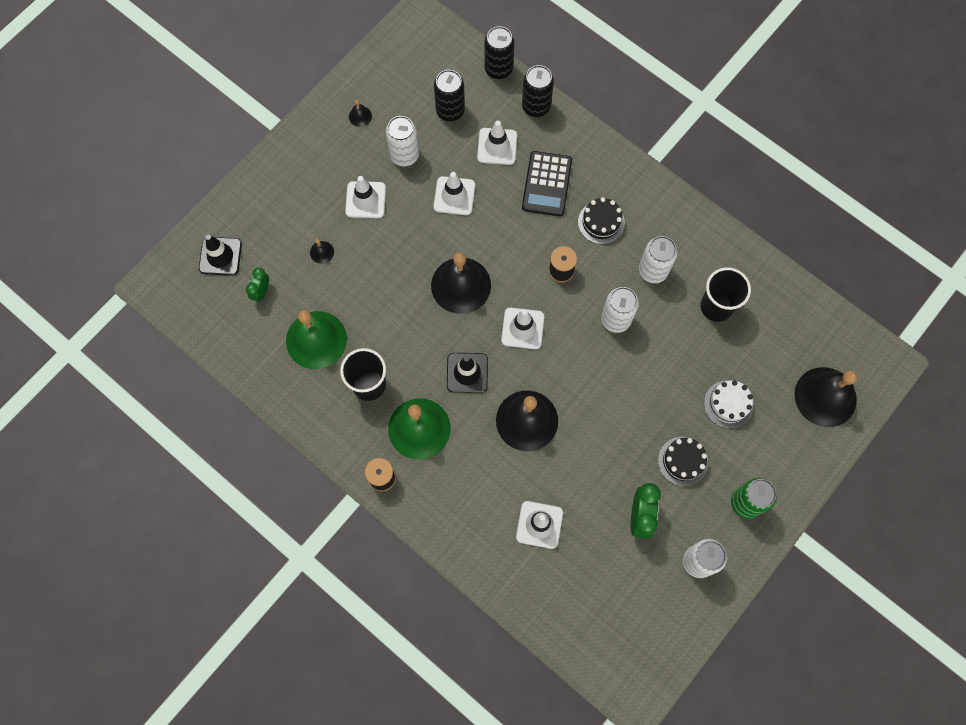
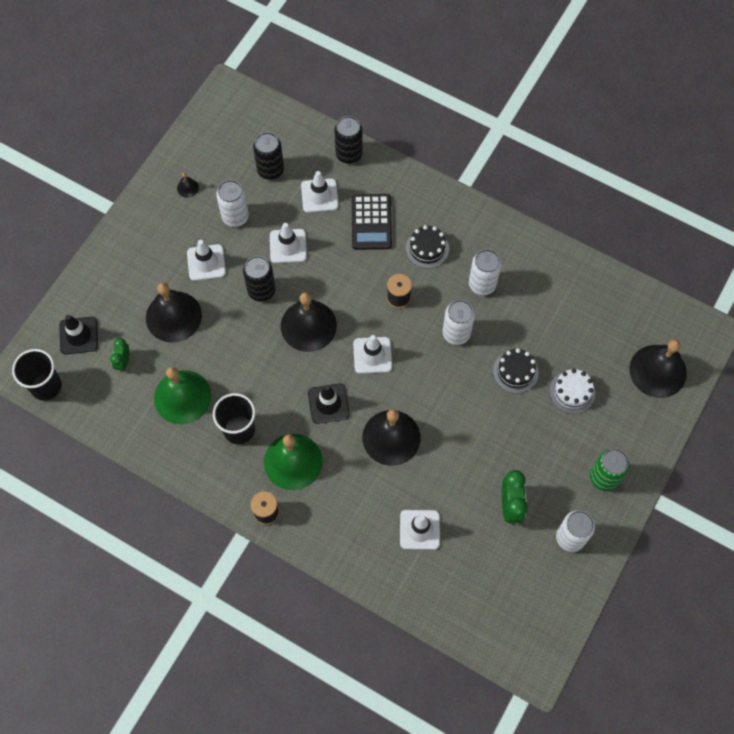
camera: 10 degrees left, 5 degrees down
black bell [310,239,334,264] -> black bell [146,283,202,343], size x2.45
black can [484,26,514,79] -> black can moved to [243,256,275,302]
black cake [658,437,708,486] -> black cake moved to [493,348,538,393]
black cup [701,267,751,322] -> black cup moved to [12,349,62,401]

